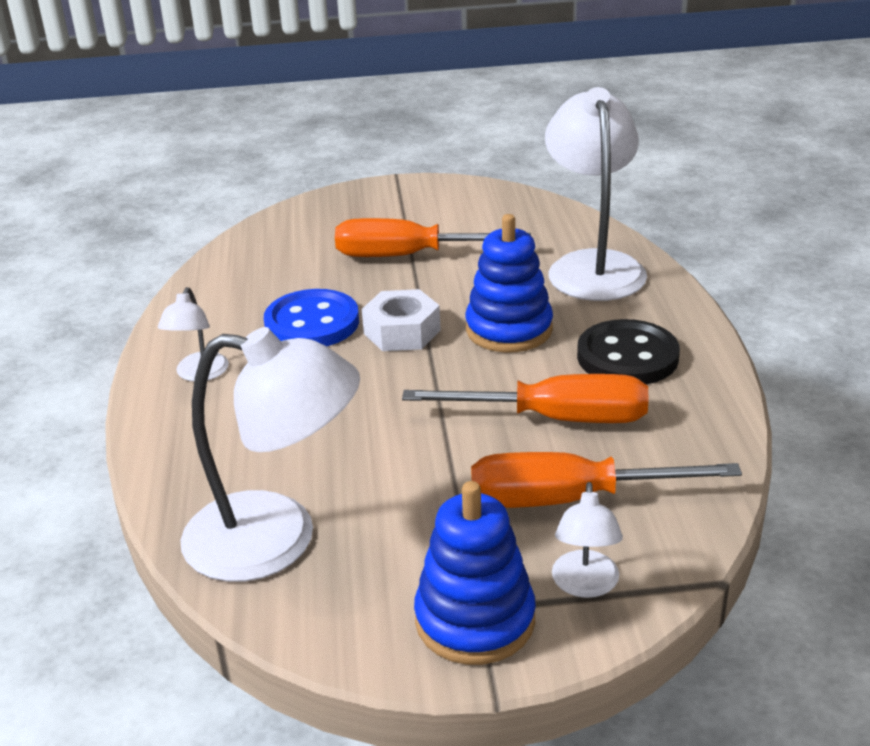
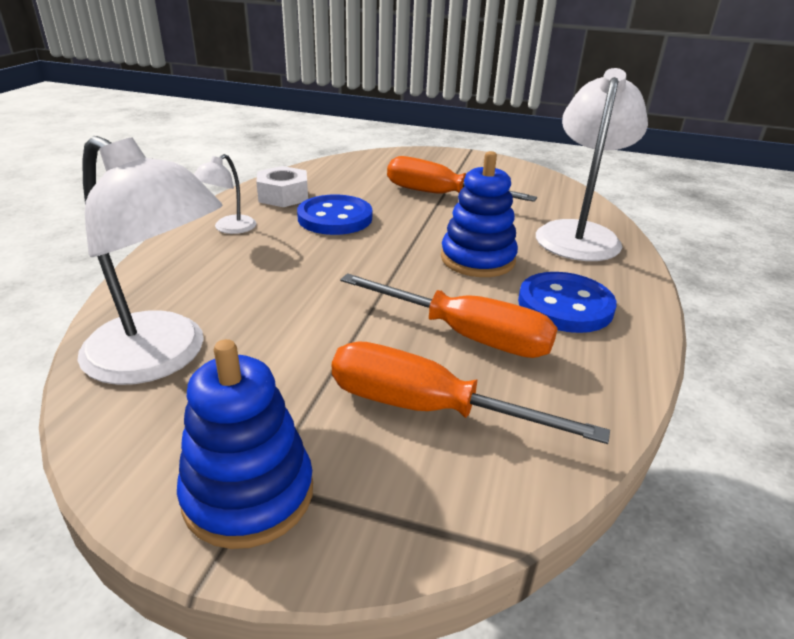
camera: 20 degrees right, 0 degrees up
white nut [362,289,441,351] -> white nut moved to [256,166,308,207]
white lamp [552,482,623,598] -> none
black button [577,319,680,385] -> blue button [518,272,617,333]

